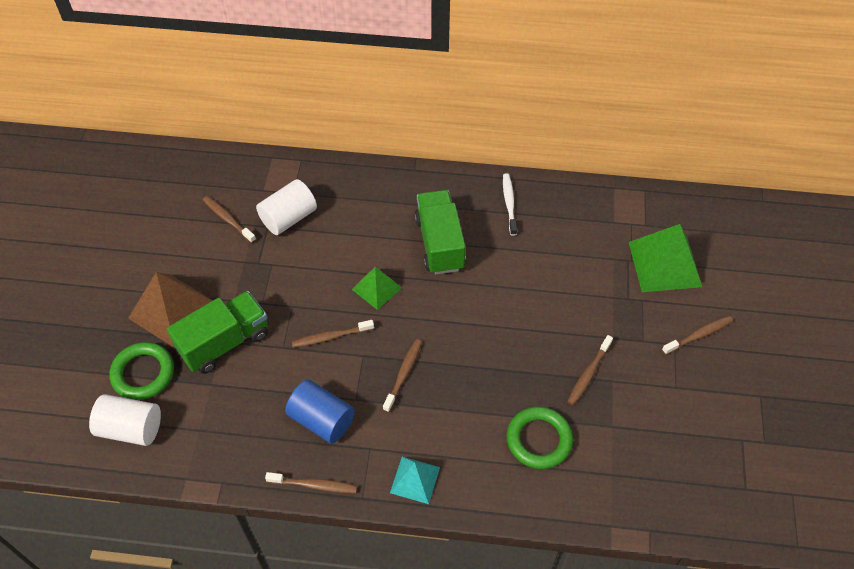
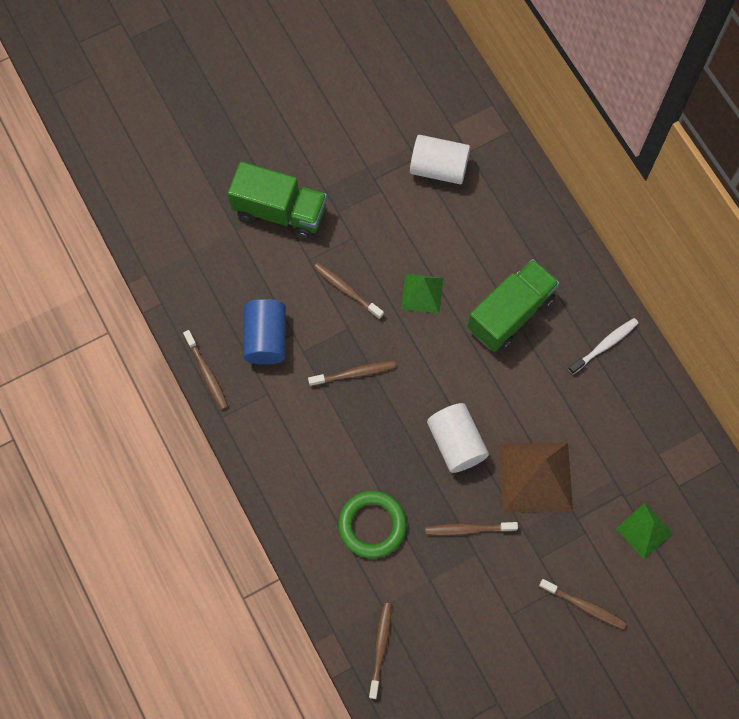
camera: 55 degrees right, 15 degrees up
white cylinder [89,394,161,446] -> white cylinder moved to [427,403,489,473]
green ring [109,342,174,400] -> none
brown pyramid [128,272,213,348] -> brown pyramid moved to [499,443,573,513]
brown toothbrush [203,196,256,243] -> brown toothbrush moved to [369,603,392,699]
turquoise pyramid [390,457,440,504] -> none
green pyramid [629,224,702,292] -> green pyramid [616,503,673,559], size x0.58

